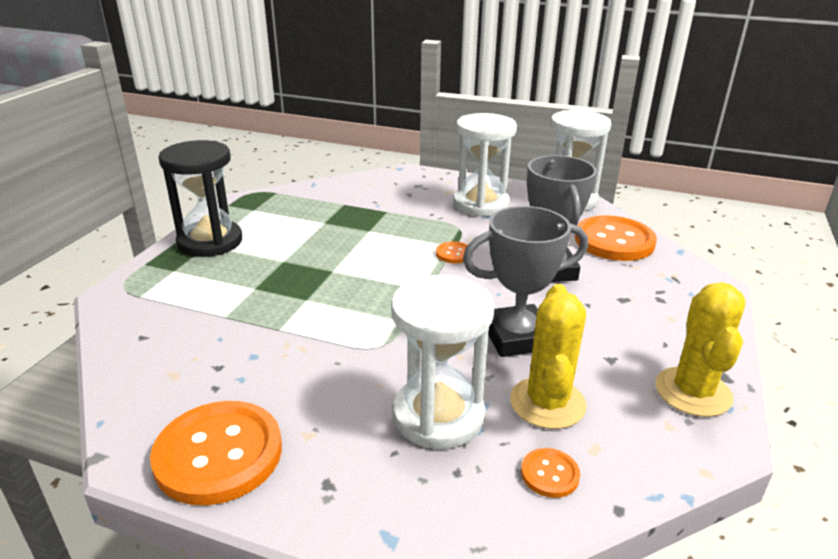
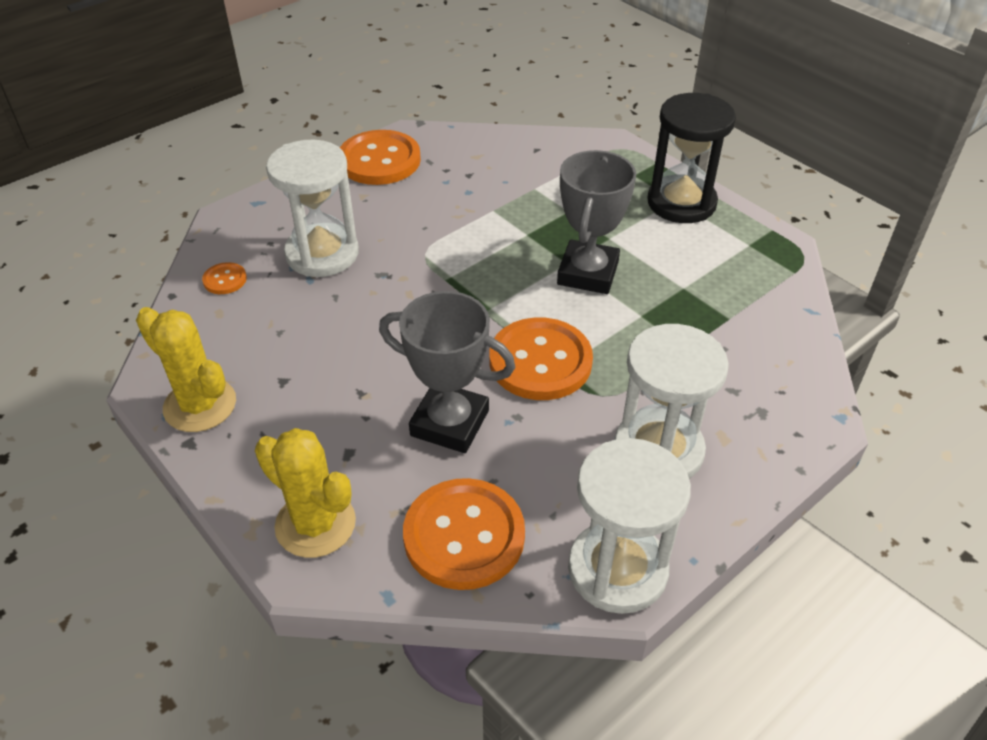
camera: 120 degrees right, 15 degrees up
orange button [436,241,468,263] -> orange button [489,317,593,400], size x2.21
grey trophy [463,206,588,357] -> grey trophy moved to [557,150,636,294]
yellow cactus [510,284,587,429] -> yellow cactus moved to [255,428,356,558]

